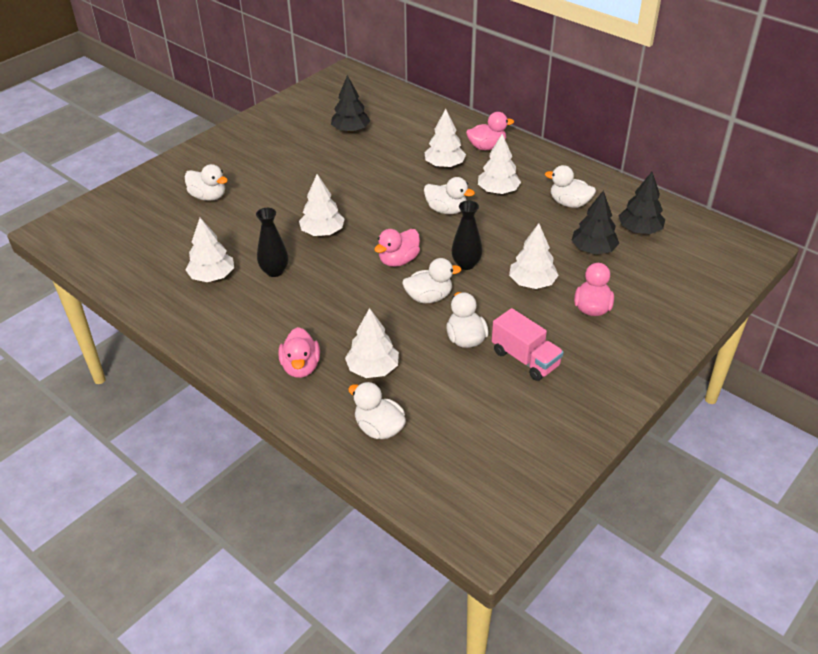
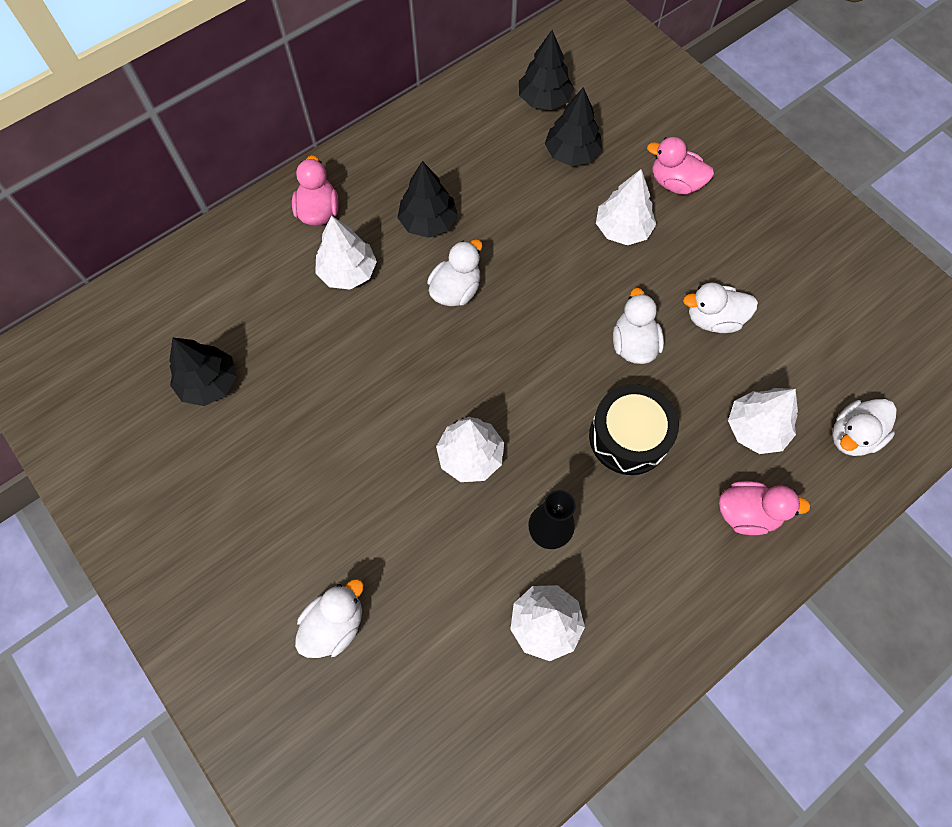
camera: 80 degrees left, 25 degrees up
pink duck [374,229,420,267] -> none
black vase [451,200,482,270] -> none
white tree [478,134,521,194] -> black tree [397,161,458,238]
pink truck [492,308,564,381] -> none
white duck [545,165,596,208] -> none
none -> black drum [589,384,679,475]

